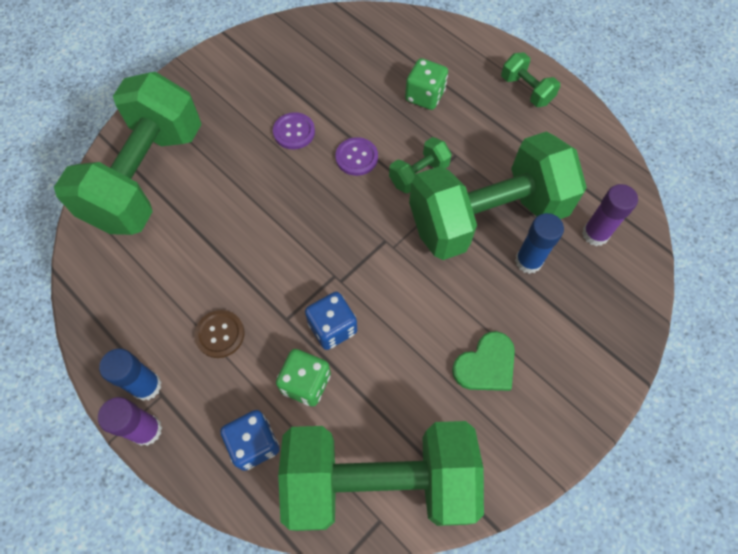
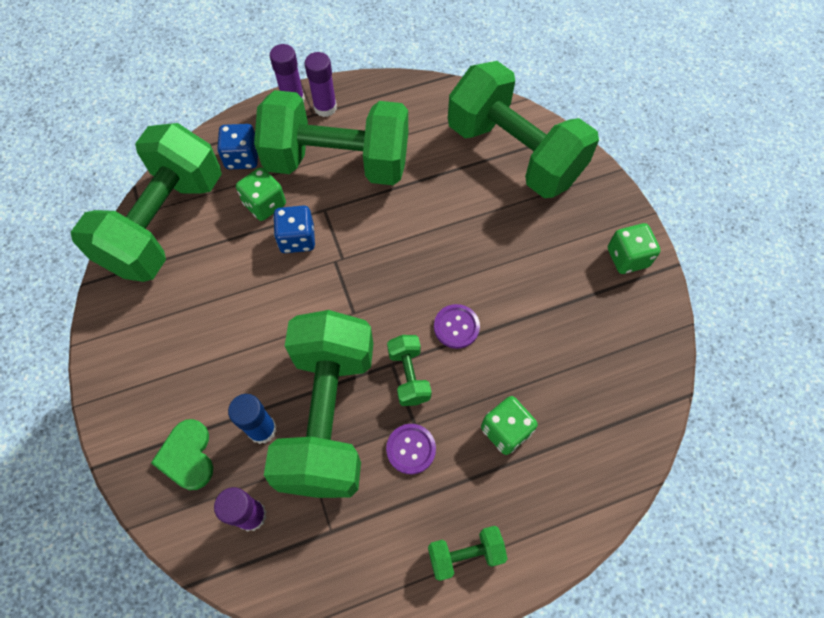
camera: 115 degrees right, 0 degrees up
blue glue stick [99,348,162,401] -> purple glue stick [304,52,337,117]
brown button [194,310,244,358] -> green dumbbell [254,90,408,185]
purple button [273,112,315,149] -> purple button moved to [386,424,436,474]
green heart [452,331,515,391] -> green heart moved to [151,419,213,490]
none -> green dice [608,223,661,274]

